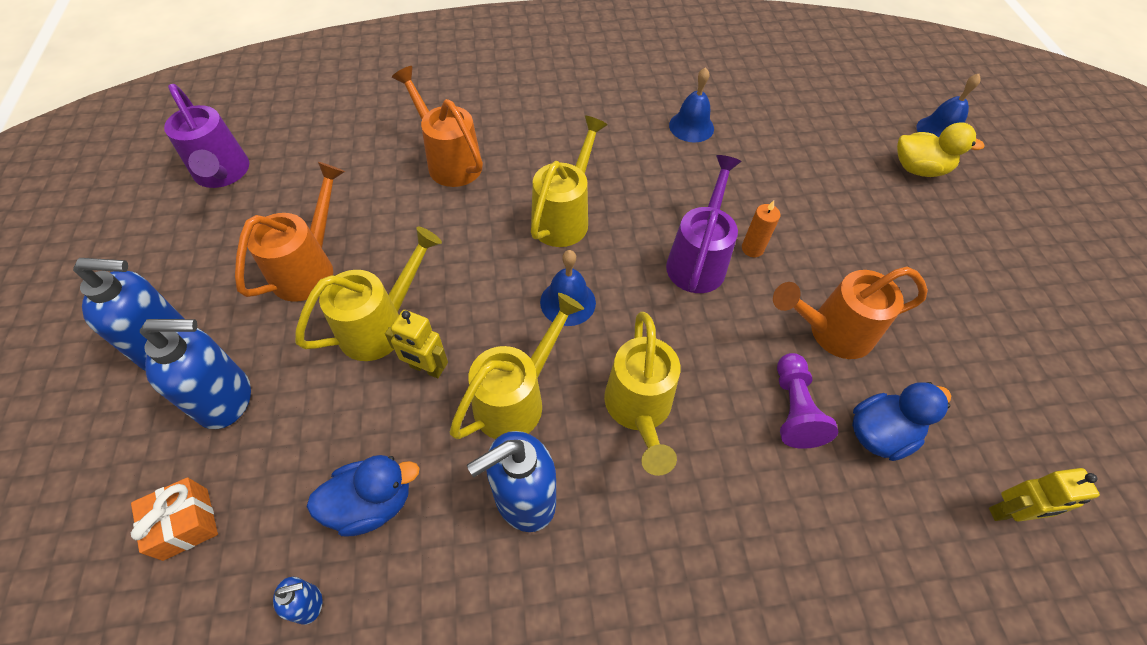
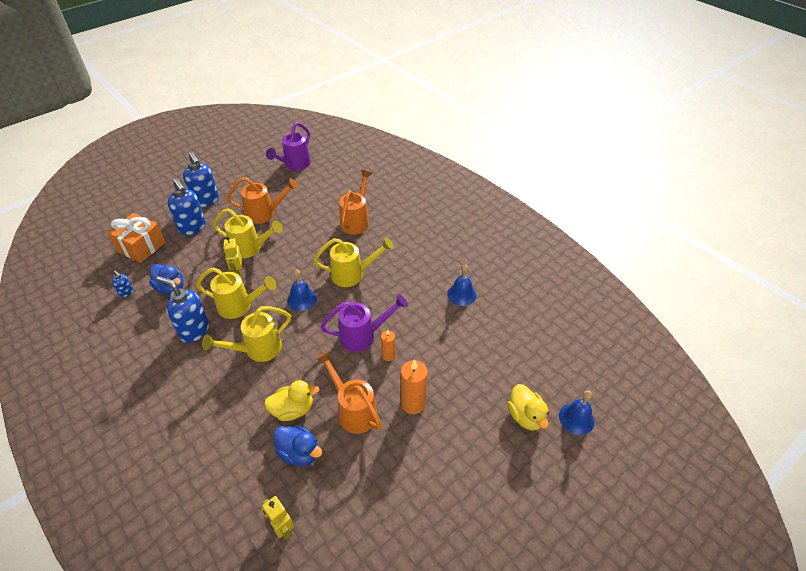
camera: 60 degrees right, 10 degrees down
orange gift [131,477,218,561] -> orange gift [107,213,166,263], size x1.65
purple pawn [777,353,838,449] -> yellow duck [264,380,320,421]
none -> orange candle [401,360,428,414]

